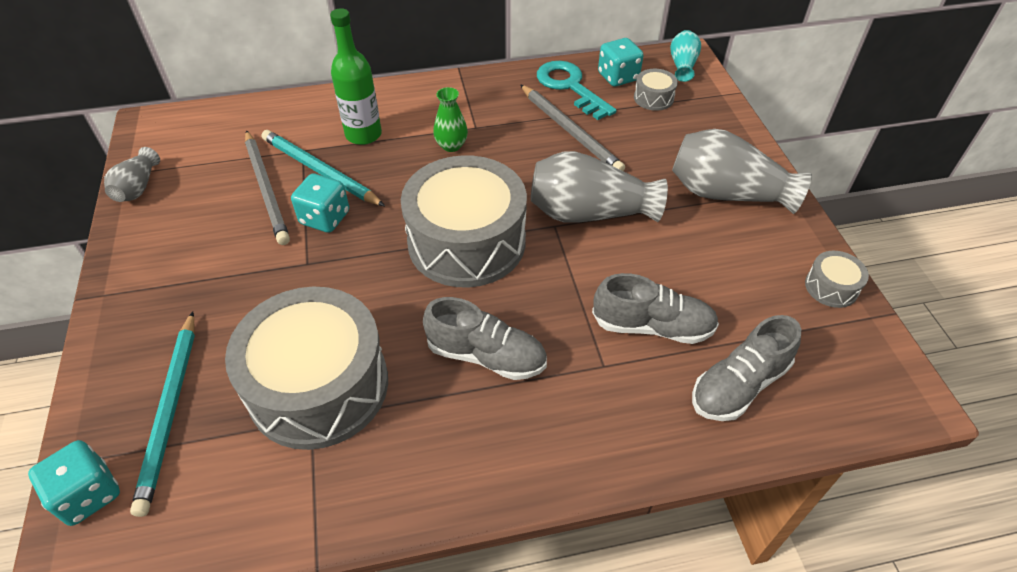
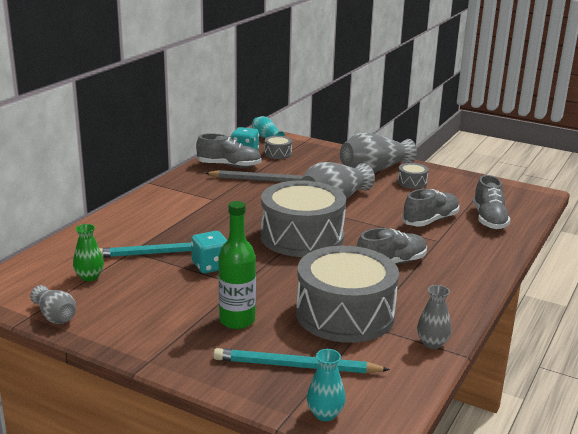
camera: 50 degrees left, 25 degrees down
turquoise dice [28,440,120,526] -> turquoise vase [307,349,346,421]
turquoise pencil [130,311,195,517] -> turquoise pencil turned 150 degrees clockwise [213,348,390,374]
grey pencil [245,130,290,245] -> none
green bottle [330,8,382,145] -> green bottle moved to [218,201,256,329]
green vase [433,87,468,152] -> green vase moved to [73,224,104,281]
turquoise key [537,61,616,120] -> grey shoe [196,133,262,168]
grey drum [805,251,869,308] -> grey drum moved to [398,163,429,189]
none -> grey vase [417,285,451,349]

